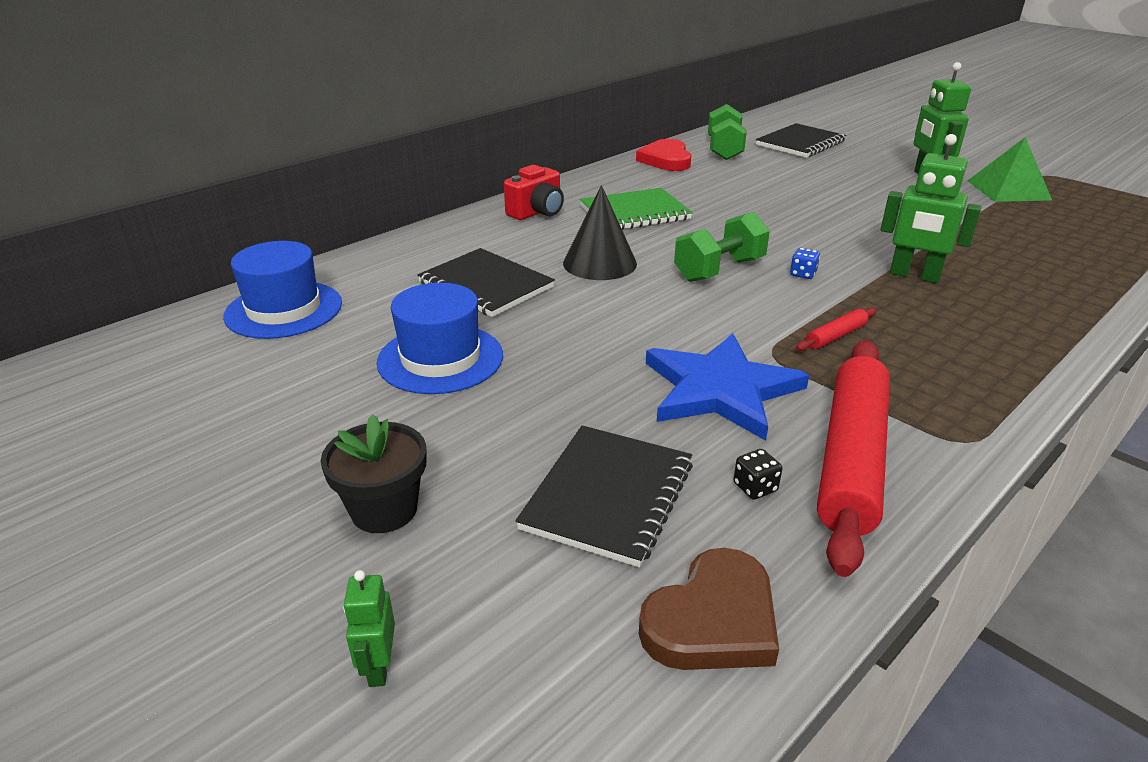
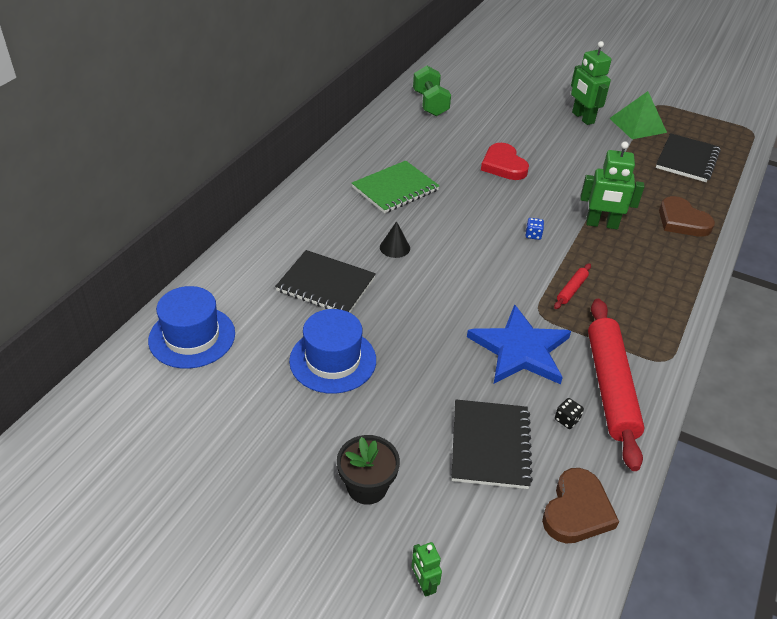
camera: 20 degrees left, 10 degrees up
red camera [504,165,564,220] -> none
black cone [563,185,637,280] -> black cone [380,221,410,258], size x0.57
red heart [636,139,691,171] -> red heart moved to [481,143,529,180]
green dumbbell [674,212,770,282] -> none
black notebook [756,123,846,158] -> black notebook moved to [656,133,720,182]
none -> brown heart [659,196,715,237]

